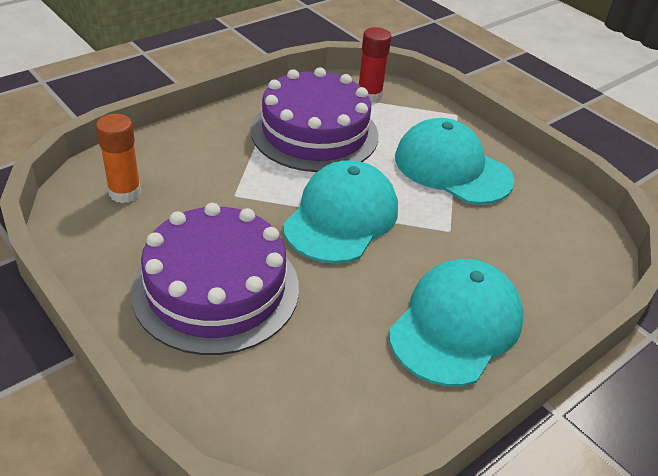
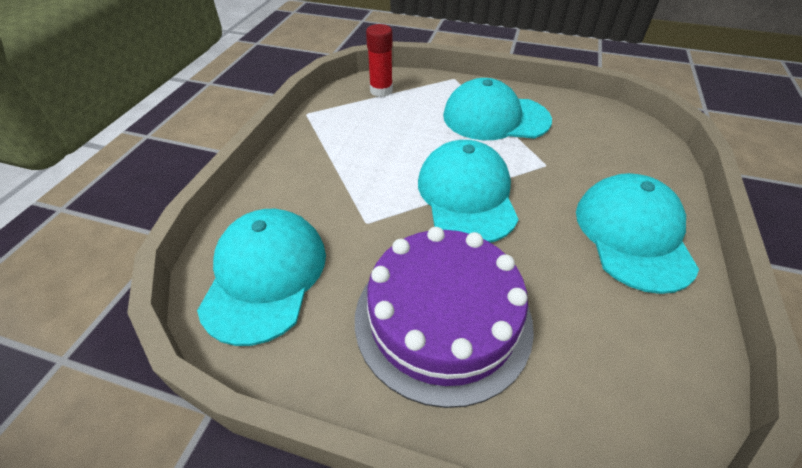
camera: 30 degrees left, 5 degrees up
orange glue stick [96,114,141,203] -> turquoise cap [197,209,326,346]
purple cake [251,67,378,172] -> none

